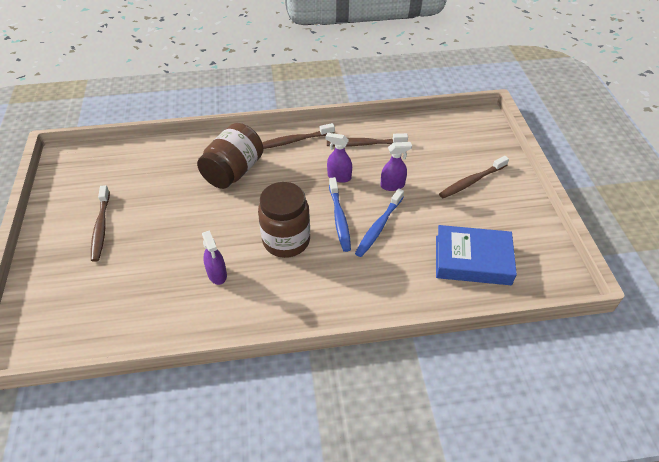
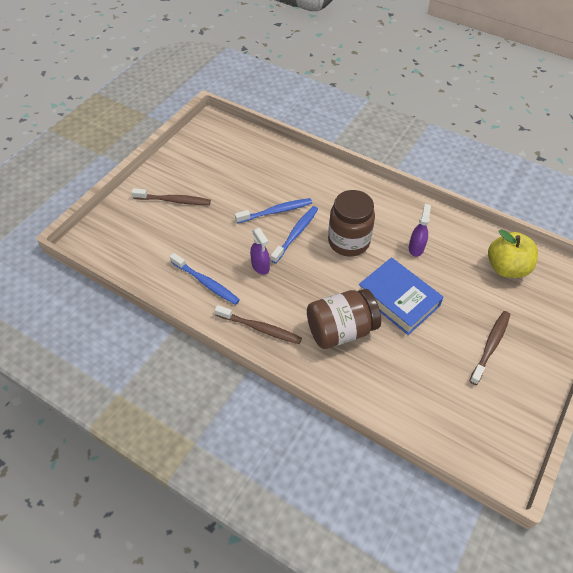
camera: 140 degrees left, 5 degrees up
brown toothbrush [327,133,408,147] -> blue toothbrush [170,253,240,305]
purple spray bottle [381,142,412,191] -> none
blue book [436,225,517,285] -> blue book moved to [359,257,444,335]
none -> yellow apple [488,230,538,278]

